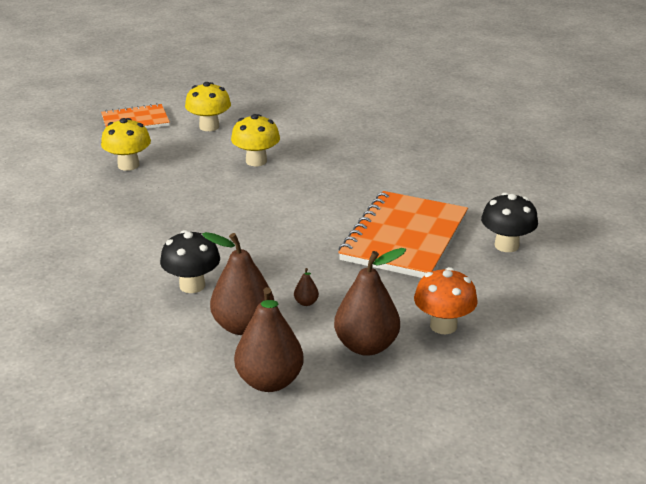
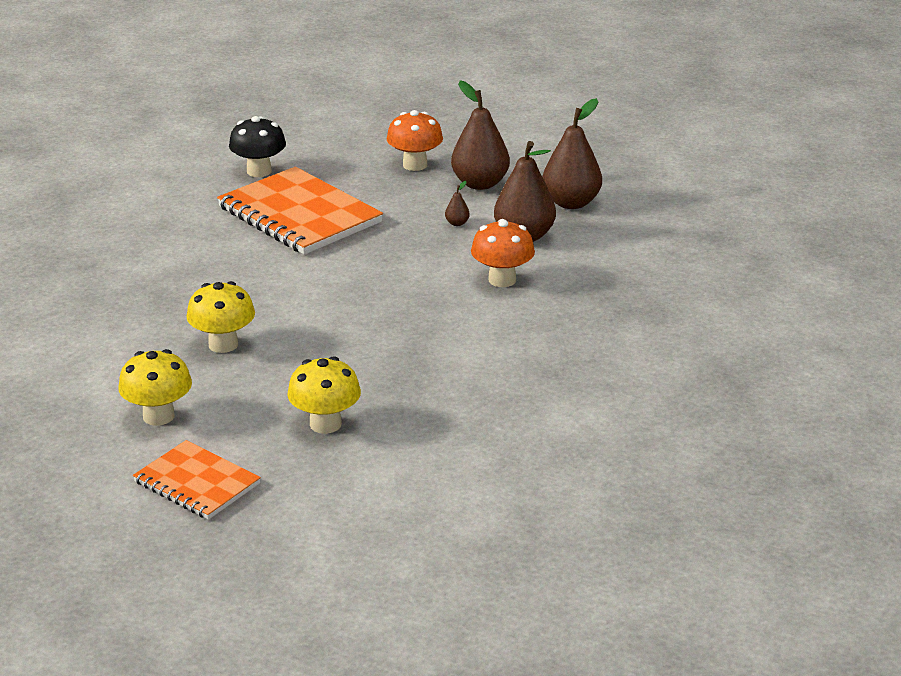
camera: 125 degrees left, 0 degrees up
black mushroom [160,230,220,293] -> orange mushroom [471,219,535,287]
orange notebook [338,191,468,278] -> orange notebook turned 60 degrees clockwise [217,167,383,255]

